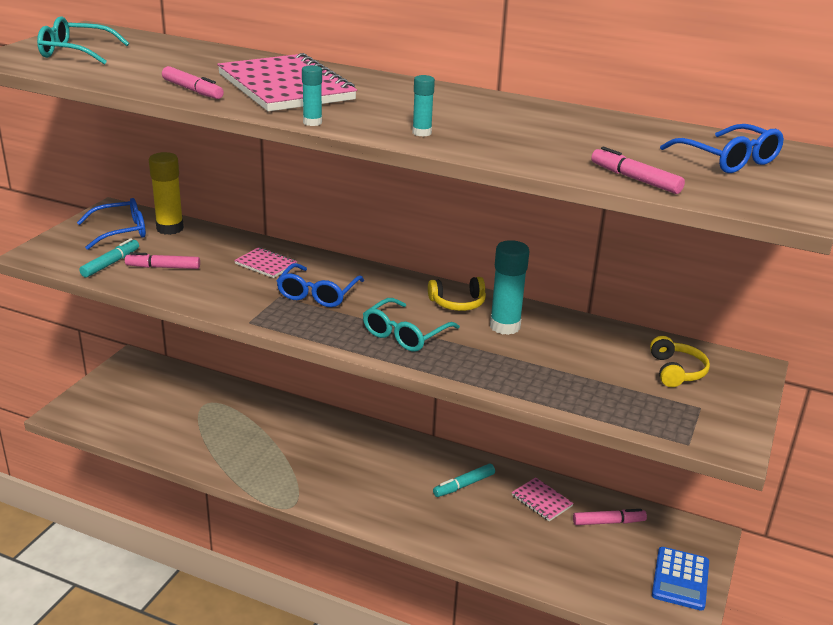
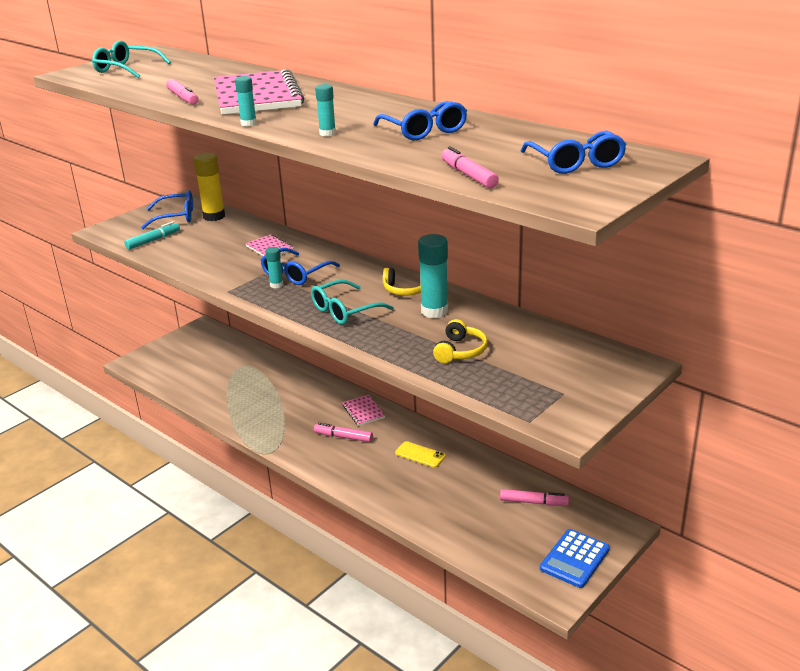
camera: 20 degrees right, 0 degrees up
pink marker [125,252,200,269] -> pink marker moved to [314,423,373,442]
turquoise marker [433,464,495,497] -> yellow phone [395,441,446,468]
pink notebook [512,477,574,521] -> pink notebook moved to [342,395,385,426]
yellow headphones [650,336,710,387] -> yellow headphones moved to [433,319,488,363]
none -> turquoise glue stick [265,247,284,288]
none -> blue glasses [373,101,467,140]

